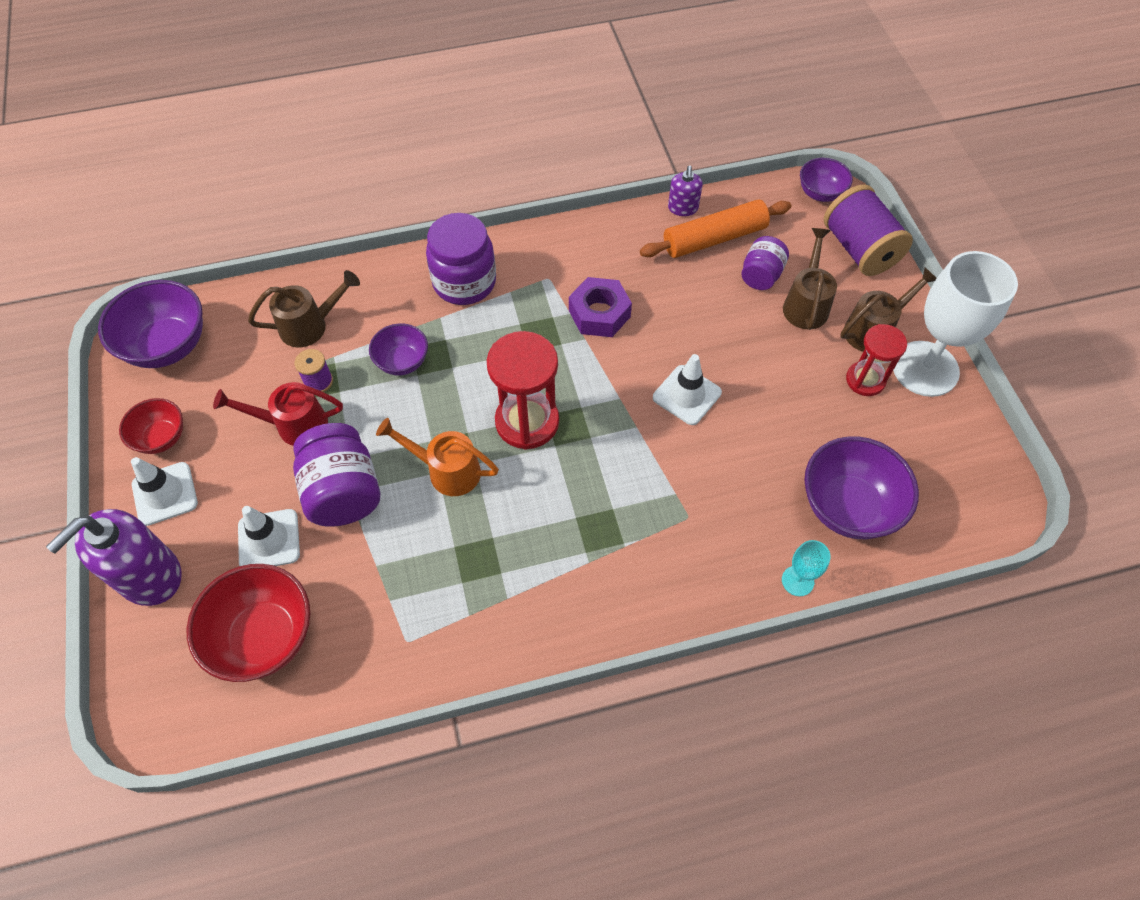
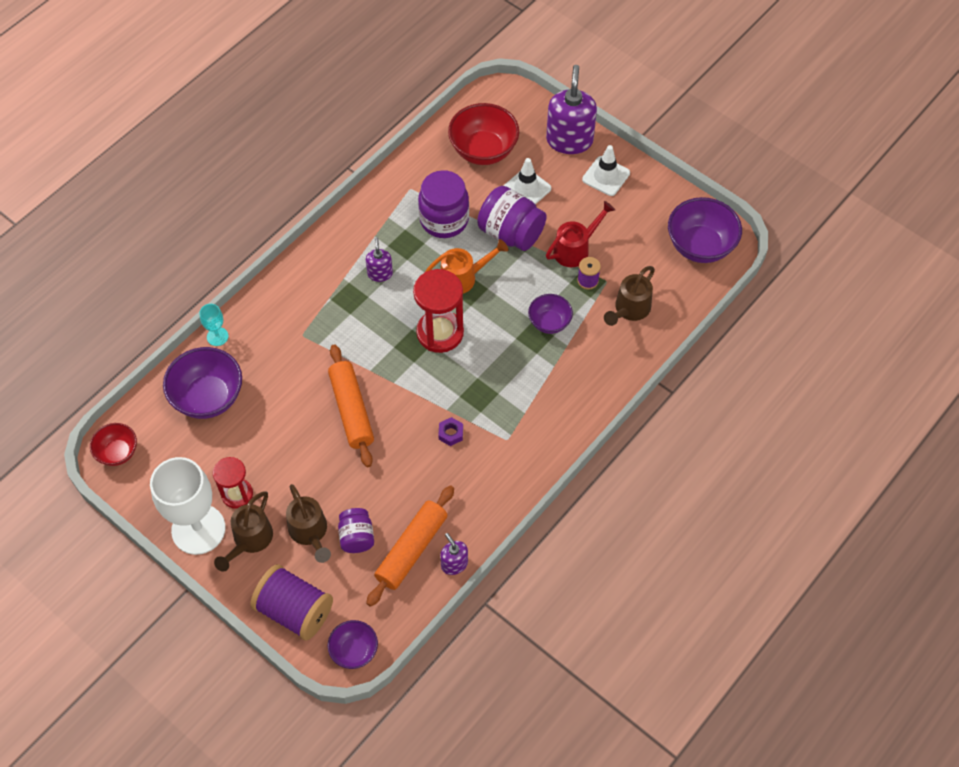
camera: 145 degrees right, 0 degrees up
red bowl [119,398,183,454] -> red bowl moved to [90,423,137,466]
purple jar [426,213,496,305] -> purple jar moved to [418,170,469,238]
purple nut [569,277,632,337] -> purple nut [438,417,463,446], size x0.54
white traffic cone [653,354,722,425] -> orange rolling pin [328,344,374,467]
none -> purple soap dispenser [366,237,393,282]

